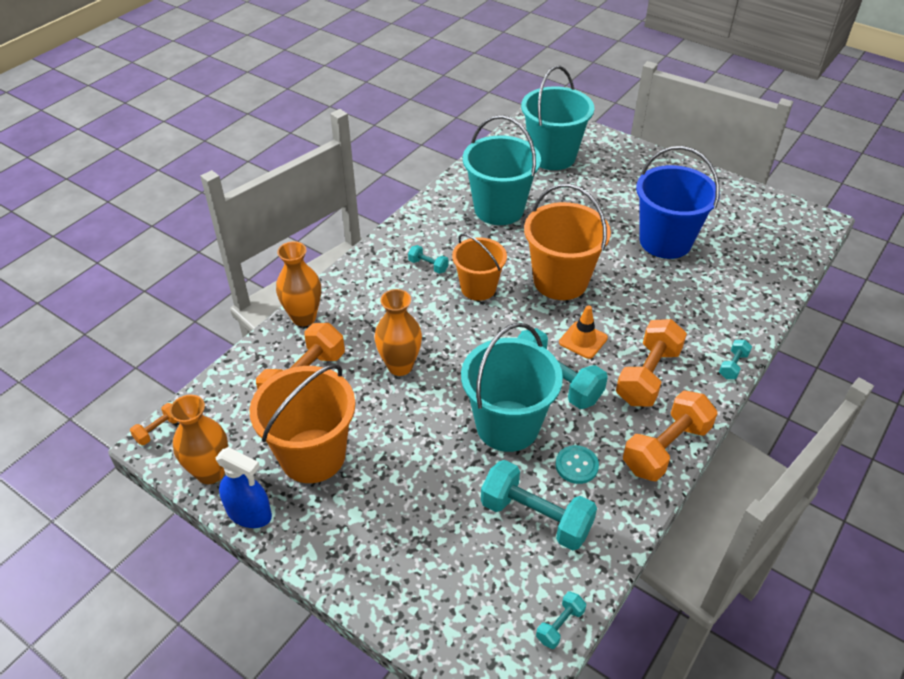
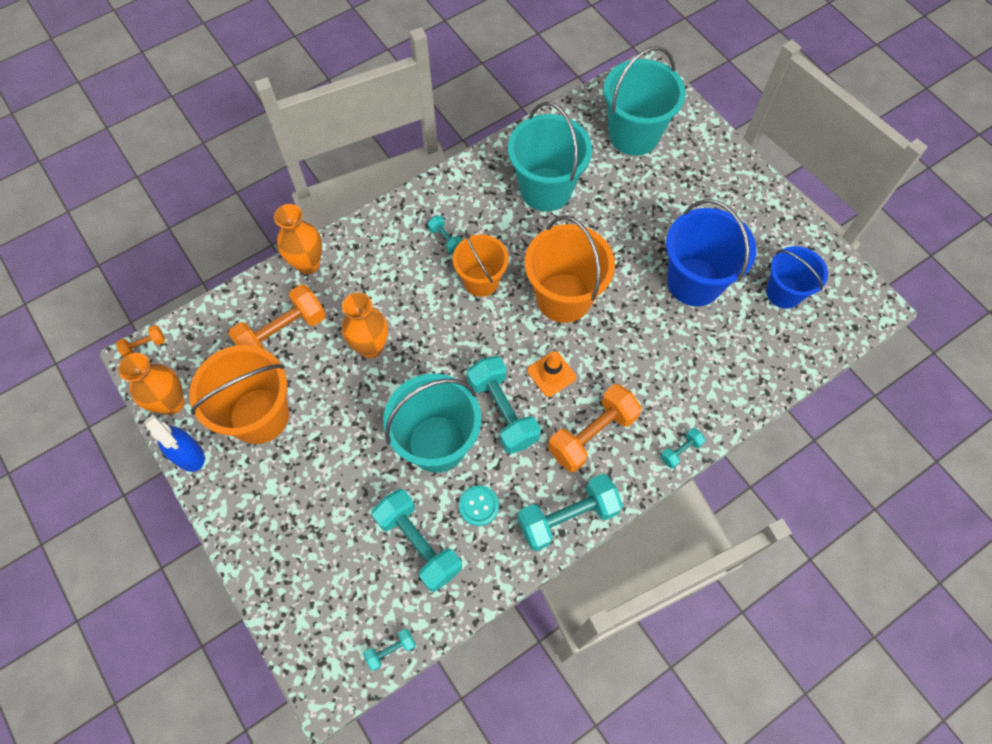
camera: 20 degrees right, 20 degrees up
orange dumbbell [623,390,718,481] -> turquoise dumbbell [518,474,623,551]
none -> blue bucket [766,246,828,309]

